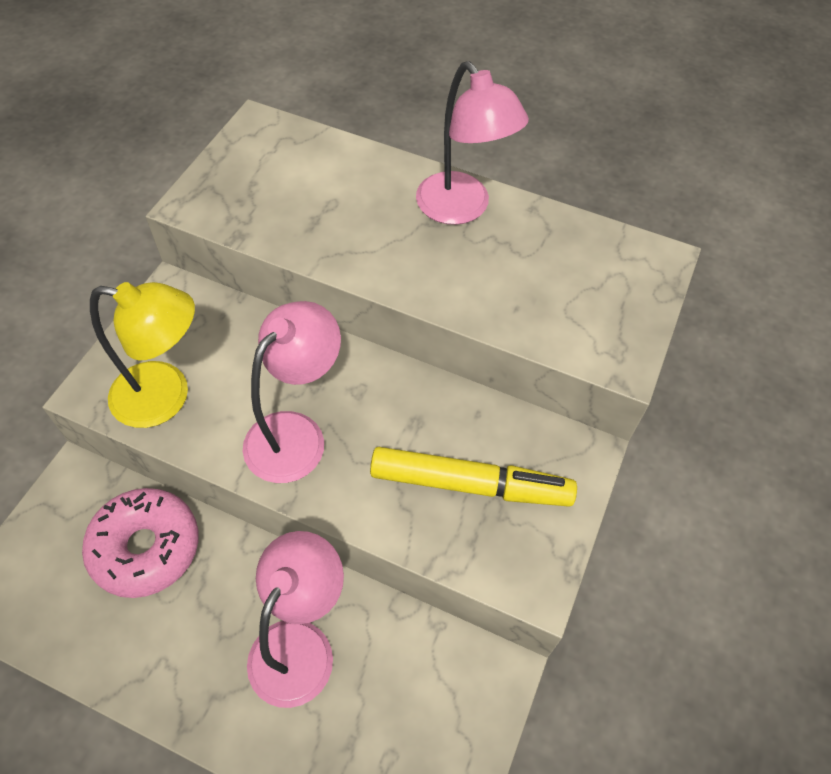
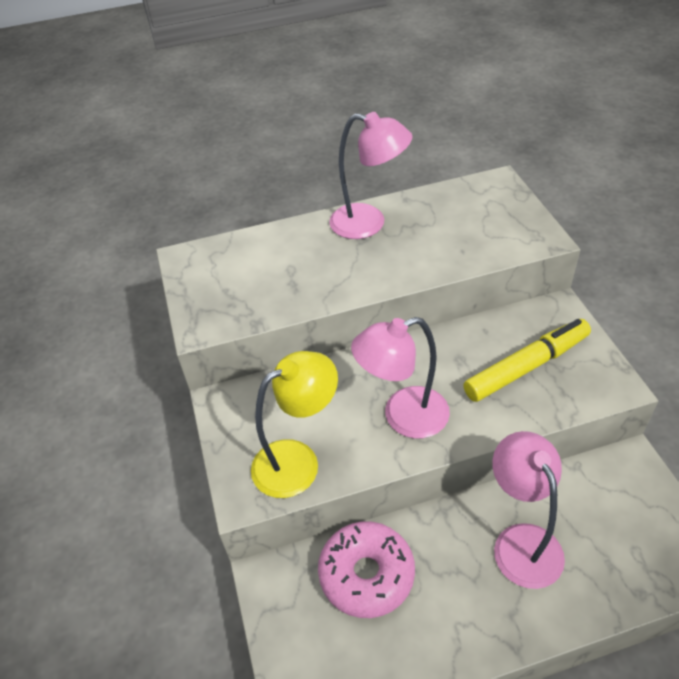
camera: 35 degrees left, 10 degrees down
pink lamp [243,301,341,483] -> pink lamp turned 105 degrees counterclockwise [351,317,450,438]

